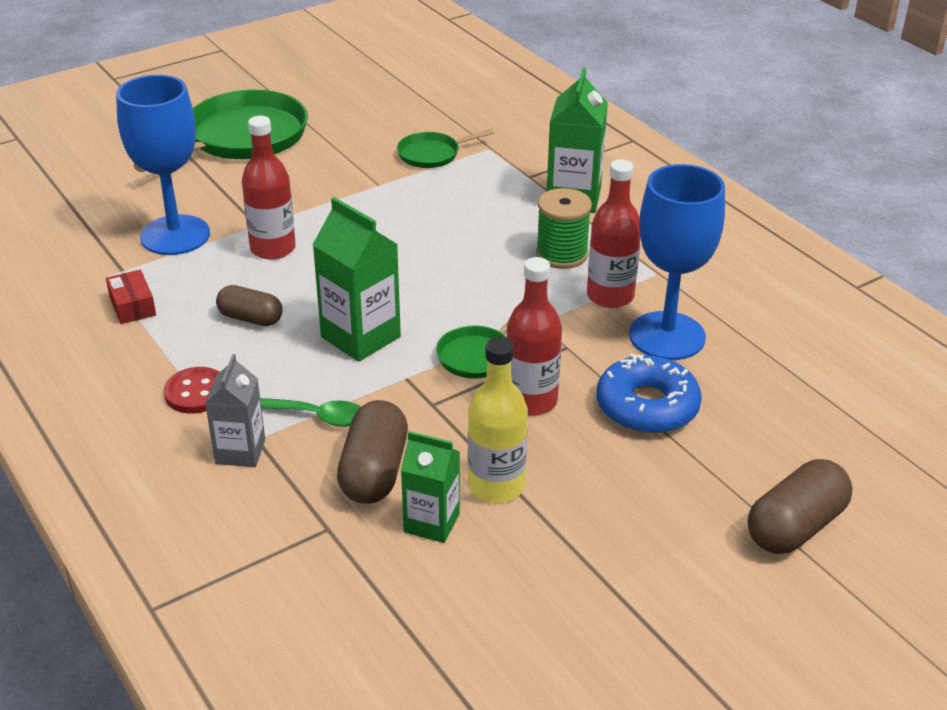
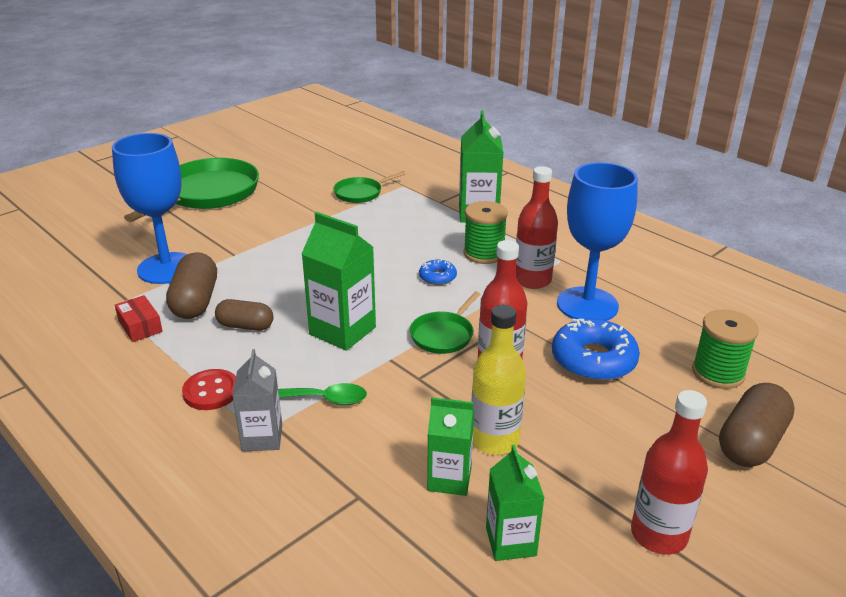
camera: 10 degrees left, 5 degrees down
red bottle [242,116,296,260] -> red bottle moved to [631,390,708,555]
brown capsule [337,400,408,504] -> brown capsule moved to [166,252,217,319]
none -> blue donut [419,259,457,285]
none -> green carton [486,445,544,561]
none -> green spool [692,309,759,389]

